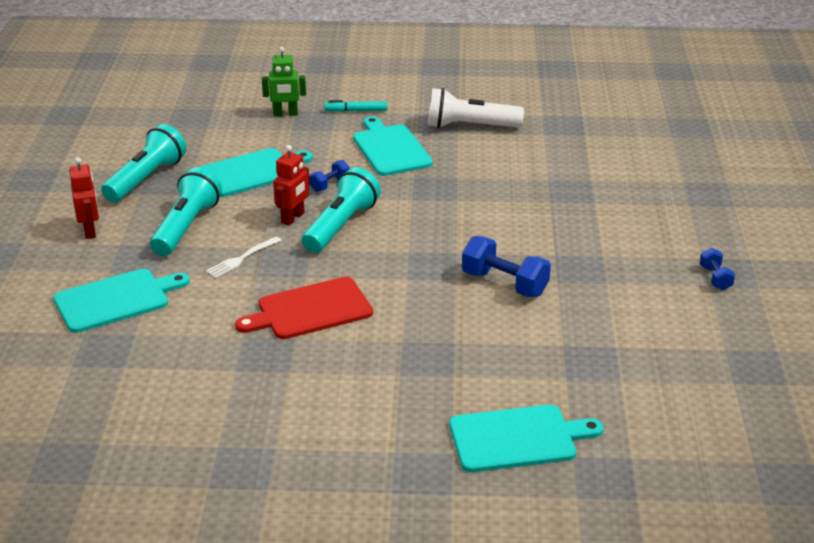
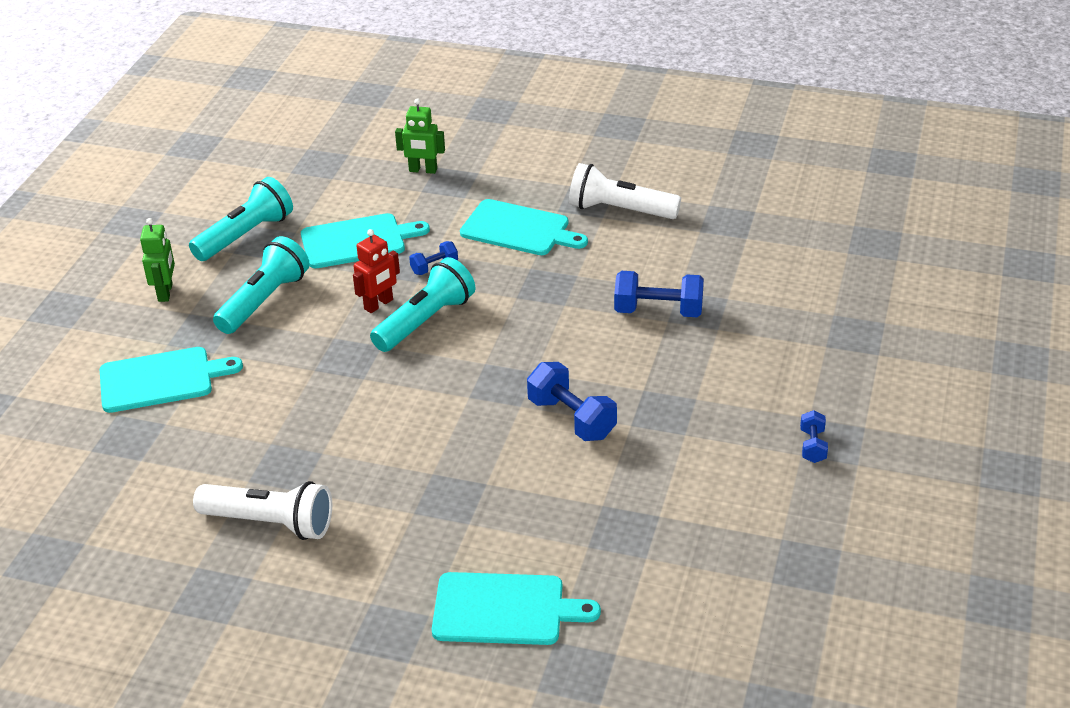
camera: 15 degrees right, 5 degrees up
red robot [69,157,99,239] -> green robot [140,218,175,302]
white fork [206,236,282,278] -> none
red cutting board [235,277,373,339] -> none
turquoise marker [324,100,387,112] -> none
turquoise cutting board [353,116,433,176] -> turquoise cutting board turned 120 degrees clockwise [460,199,588,255]
none -> white flashlight [193,481,332,540]
none -> blue dumbbell [614,271,704,317]

